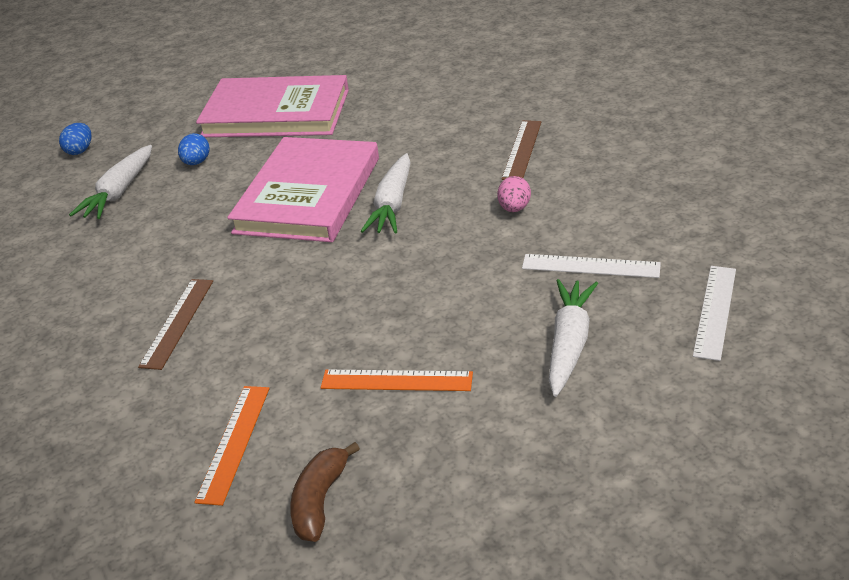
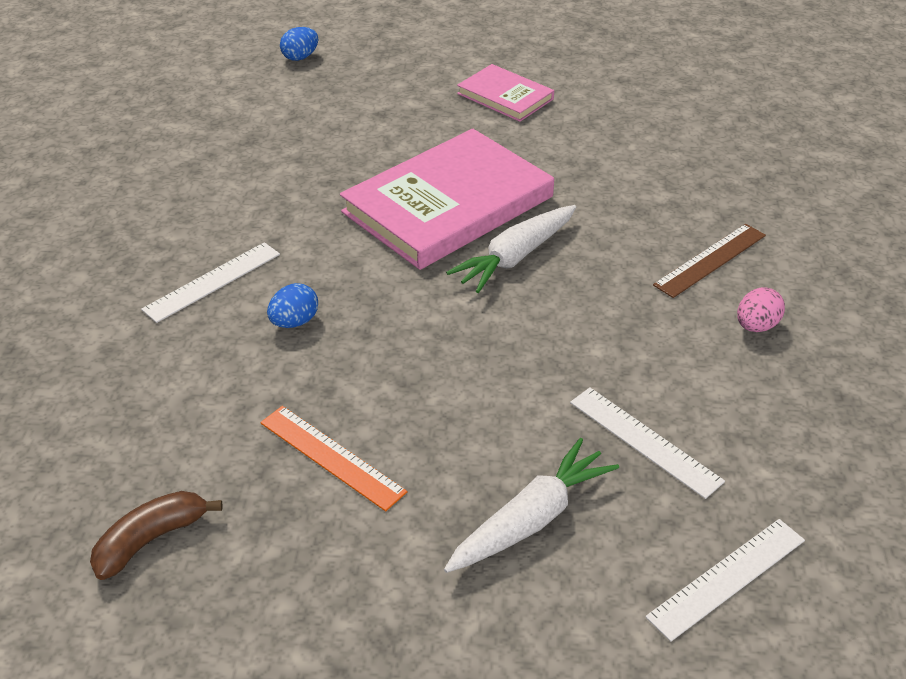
camera: 30 degrees right, 5 degrees up
white carrot [69,145,152,219] -> none
brown ruler [138,279,213,370] -> white ruler [141,242,280,323]
blue egg [178,133,210,165] -> blue egg moved to [267,283,318,328]
orange ruler [195,386,270,506] -> none
pink book [196,75,349,137] -> pink book [457,64,554,122], size x0.52
pink egg [497,176,531,212] -> pink egg moved to [737,287,785,332]

